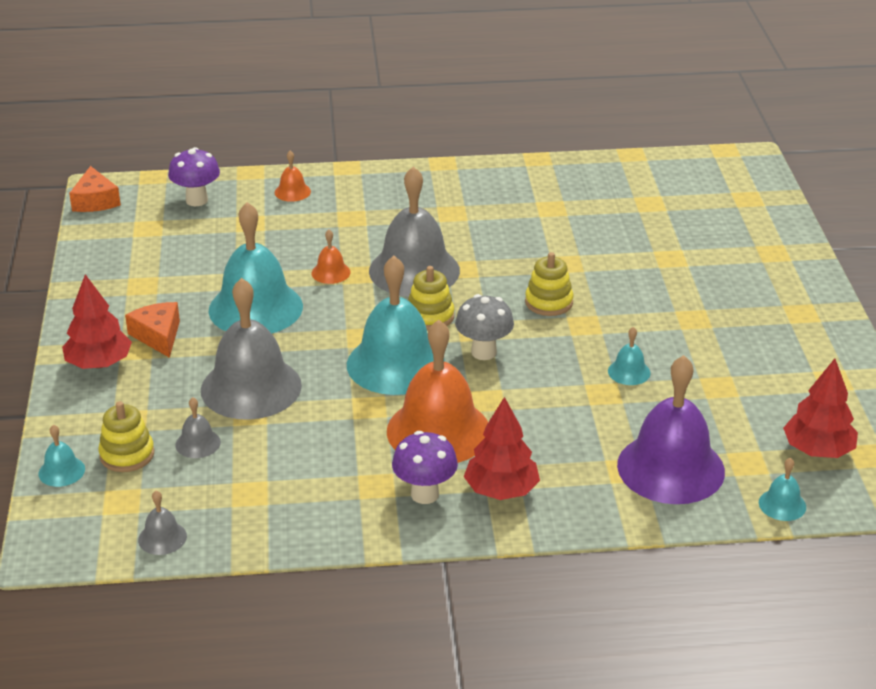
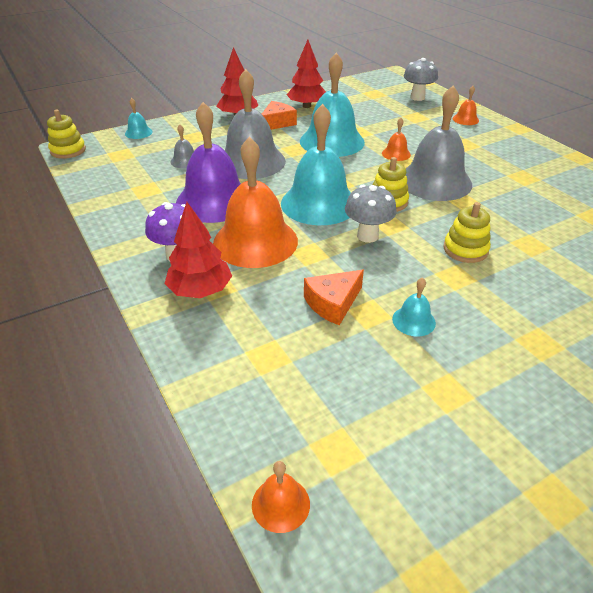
camera: 65 degrees right, 5 degrees up
orange cheese [69,166,121,212] -> orange cheese moved to [304,270,364,325]
yellow stacking toy [98,401,154,472] -> yellow stacking toy moved to [47,110,86,159]
grey bell [138,491,187,555] -> none
purple mushroom [168,147,220,206] -> grey mushroom [404,58,438,101]
purple bell [617,355,725,504] -> purple bell moved to [176,102,241,223]
turquoise bell [759,457,806,521] -> orange bell [252,461,310,533]
red tree [783,359,858,458] -> red tree moved to [287,40,326,108]

